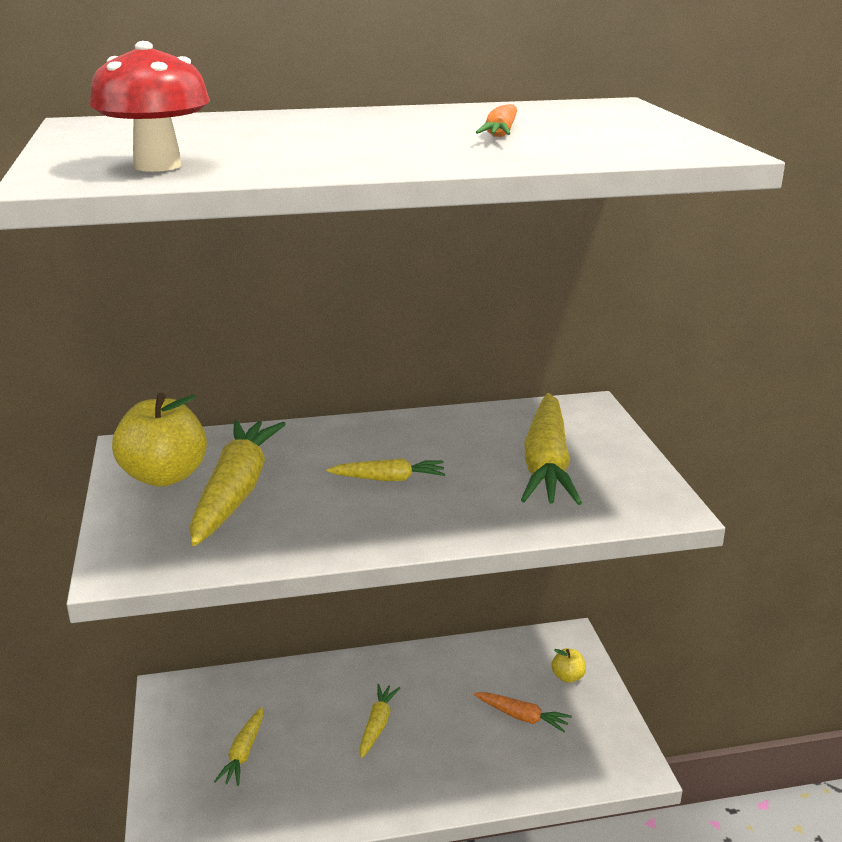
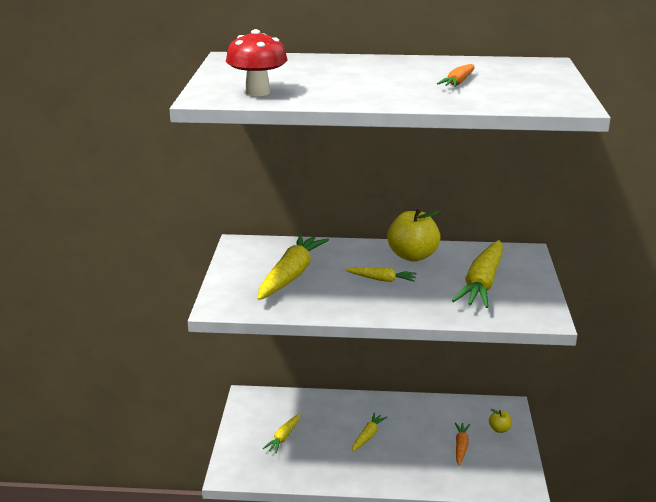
camera: 15 degrees right, 0 degrees up
yellow apple [112,393,207,487] -> yellow apple moved to [387,208,440,262]
orange carrot [474,692,572,732] -> orange carrot turned 120 degrees counterclockwise [455,422,470,466]

